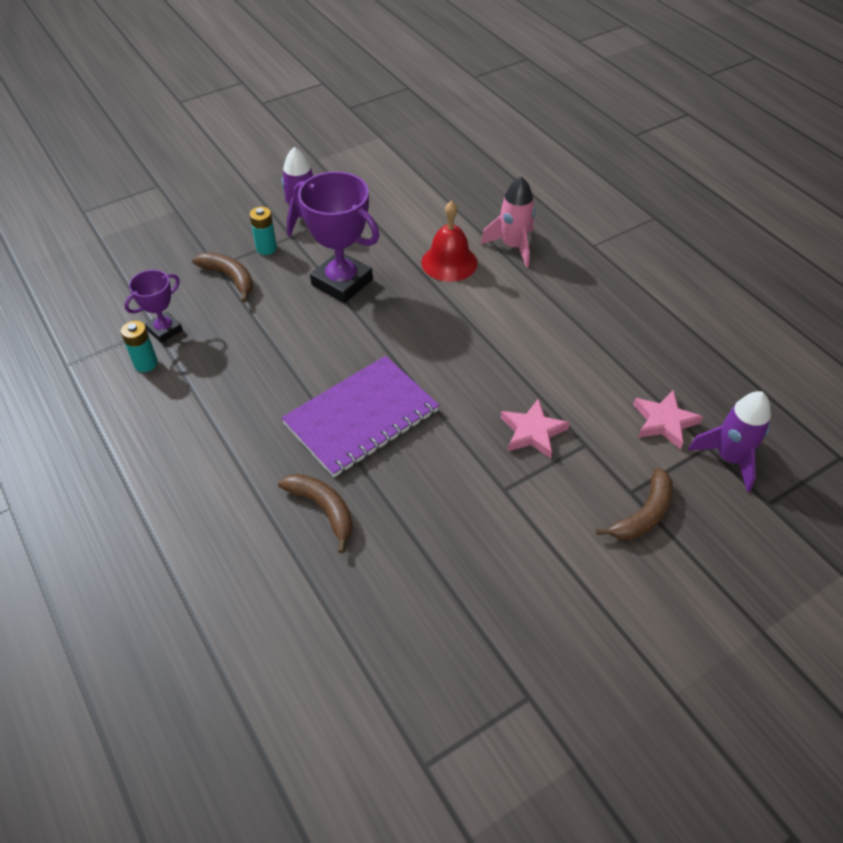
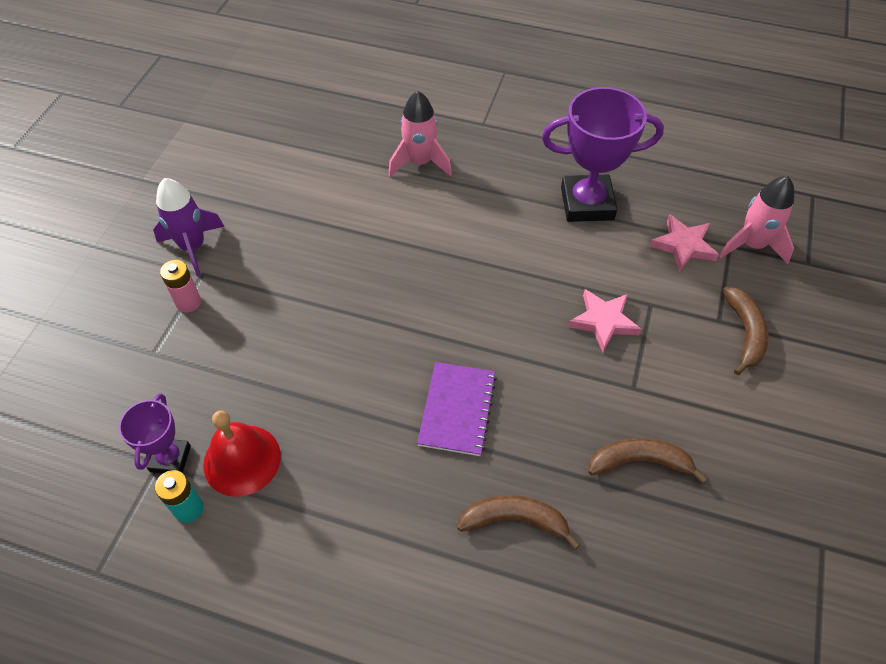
camera: 40 degrees left, 5 degrees up
brown banana [192,253,253,303] -> brown banana moved to [588,438,708,483]
turquoise battery [249,207,277,255] -> pink battery [160,260,201,312]
purple notebook [281,356,439,477] -> purple notebook [417,362,497,456], size x0.64
purple trophy [294,171,380,303] -> purple trophy moved to [542,87,664,222]
red bell [421,201,478,282] -> red bell moved to [203,411,281,497]
purple rocket [688,391,771,492] -> pink rocket [719,176,794,264]

